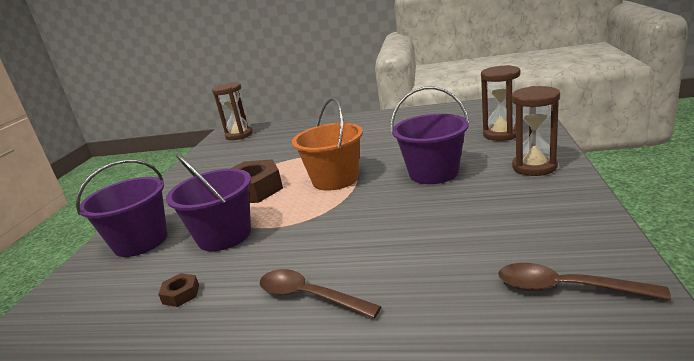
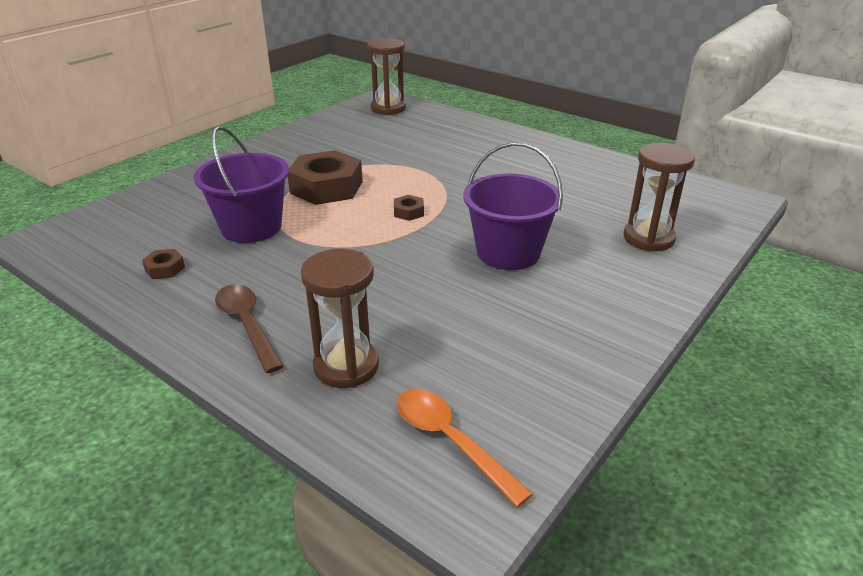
camera: 25 degrees right, 10 degrees up
purple bucket [76,159,168,257] -> none
orange bucket [292,98,363,191] -> brown nut [394,195,424,221]
brown spoon [498,263,671,301] -> orange spoon [397,389,533,507]
brown hourglass [512,86,560,176] -> brown hourglass moved to [301,249,379,388]

